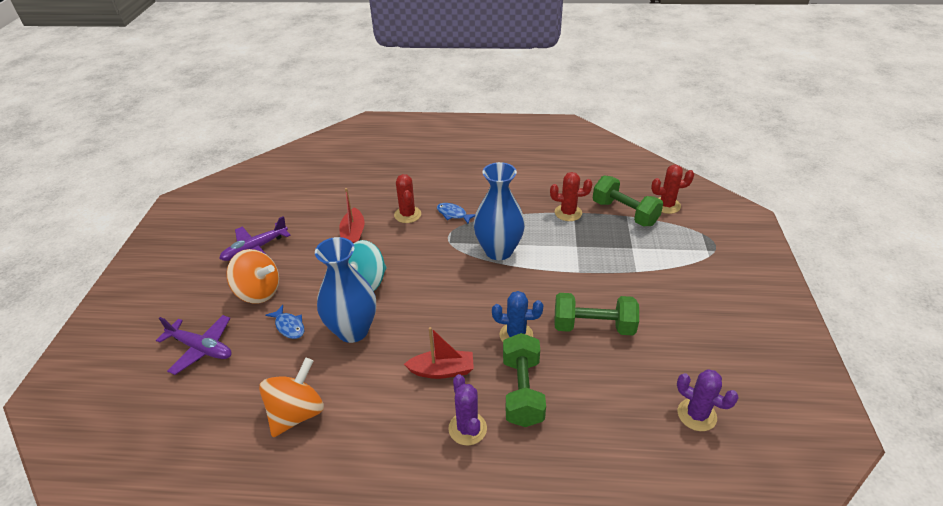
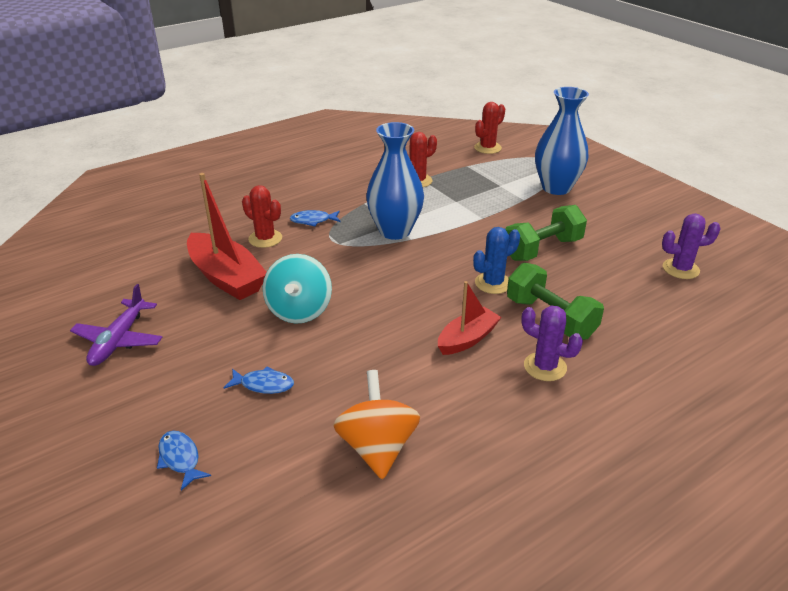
camera: 40 degrees left, 5 degrees down
purple plane [156,315,232,375] -> blue fish [157,431,211,490]
orange spinning top [226,249,279,304] -> none
blue vase [315,237,376,343] -> blue vase moved to [535,87,589,195]
red boat [339,188,365,243] -> red boat [187,173,266,300], size x1.64
green dumbbell [593,176,663,226] -> none

